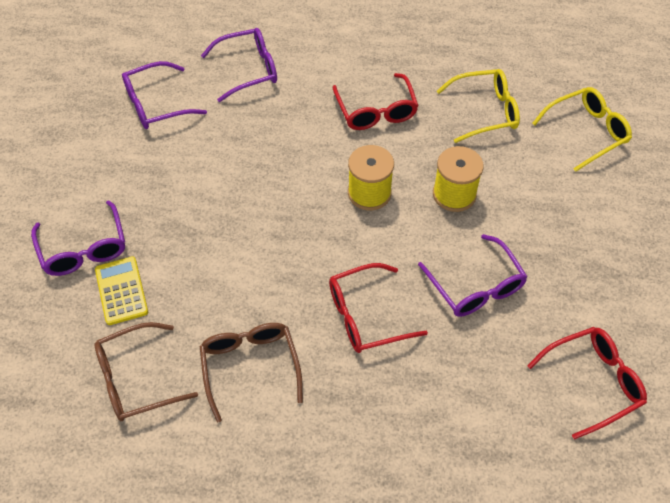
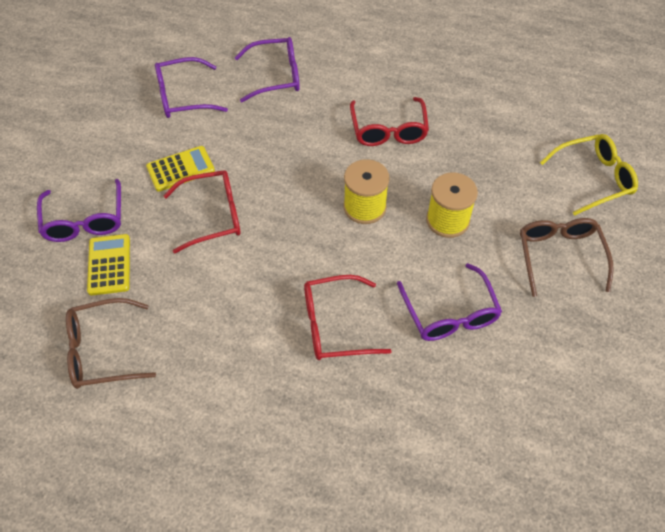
camera: 10 degrees right, 0 degrees up
brown glasses [200,323,303,423] -> brown glasses moved to [520,218,614,297]
yellow glasses [437,69,520,143] -> none
red glasses [527,327,647,440] -> red glasses moved to [163,170,241,254]
none -> yellow calculator [146,146,215,192]

